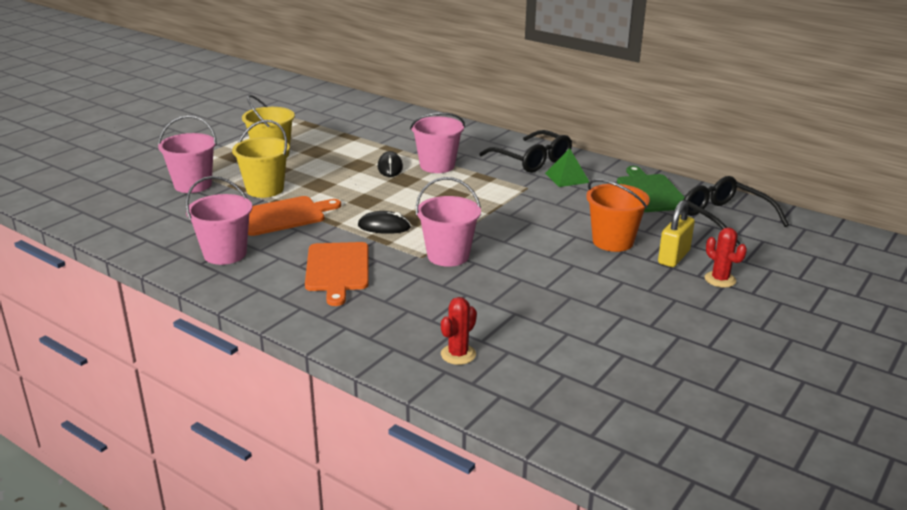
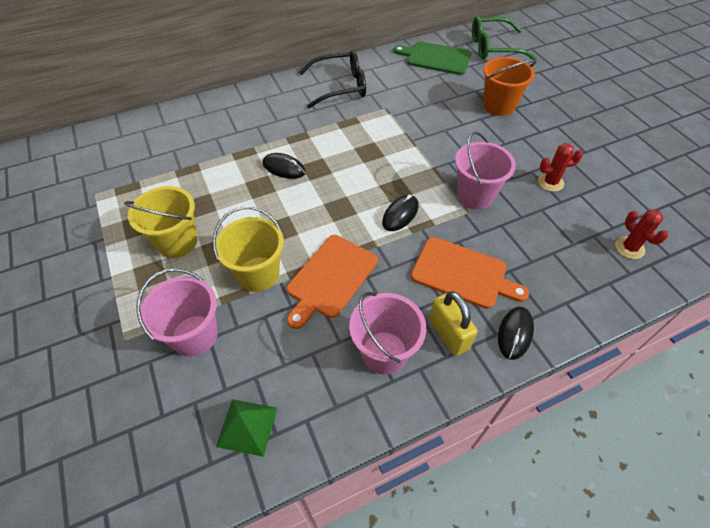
camera: 60 degrees left, 25 degrees up
orange cutting board [248,196,341,236] -> orange cutting board turned 150 degrees counterclockwise [287,235,378,329]
pink bucket [410,112,465,173] -> none
green pyramid [545,148,589,187] -> green pyramid moved to [216,399,277,457]
yellow padlock [658,200,695,267] -> yellow padlock moved to [429,291,478,356]
black glasses [684,176,789,247] -> green glasses [472,16,537,60]
red cactus [705,227,747,288] -> red cactus moved to [538,143,583,192]
none -> black mouse [498,307,534,360]

